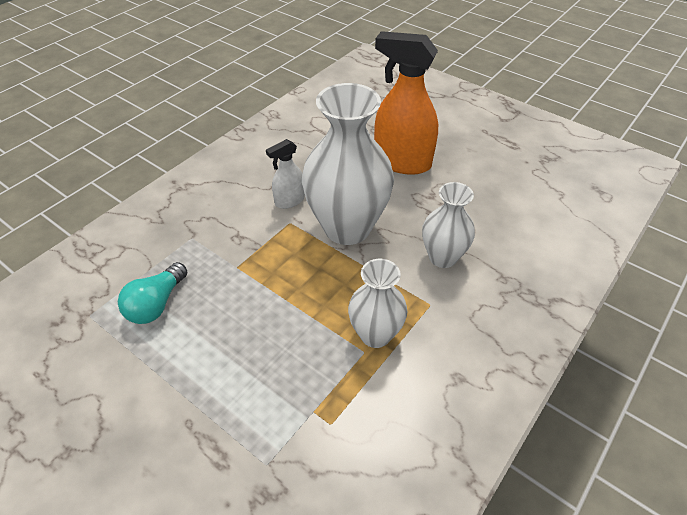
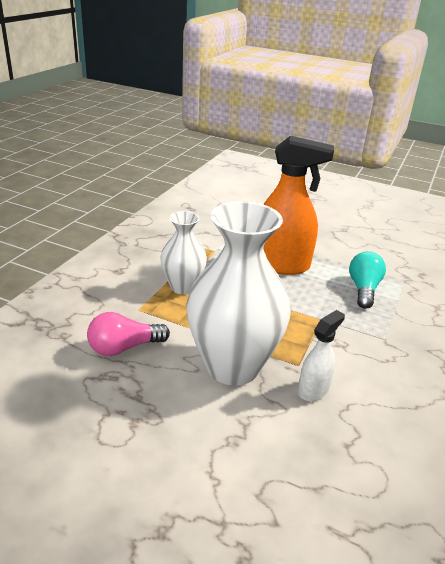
camera: 165 degrees right, 15 degrees down
orange spray bottle [374,31,438,175] -> orange spray bottle moved to [263,136,334,275]
white vase [422,182,475,268] -> pink light bulb [87,312,170,356]

